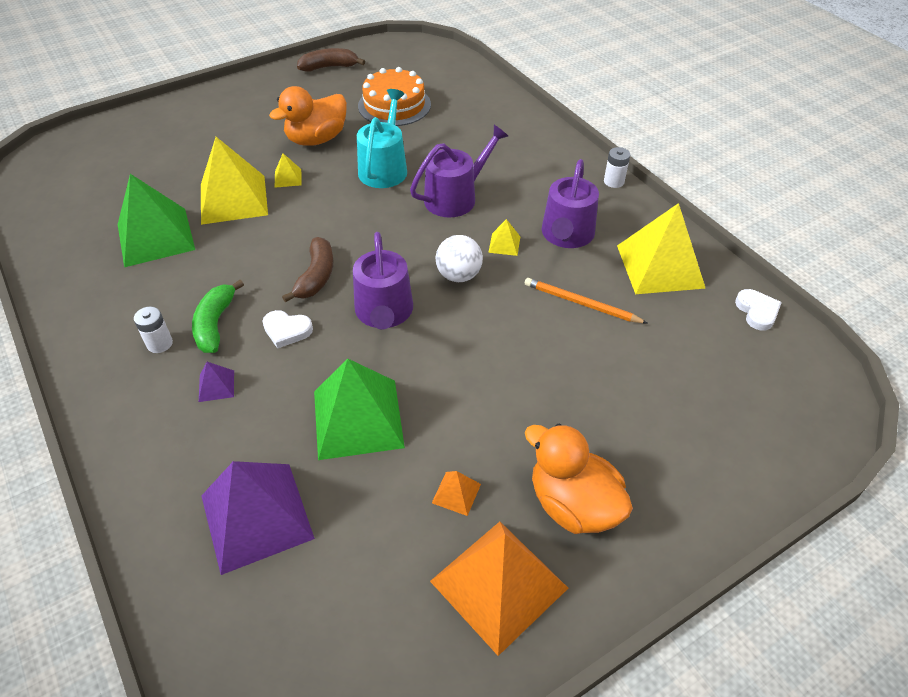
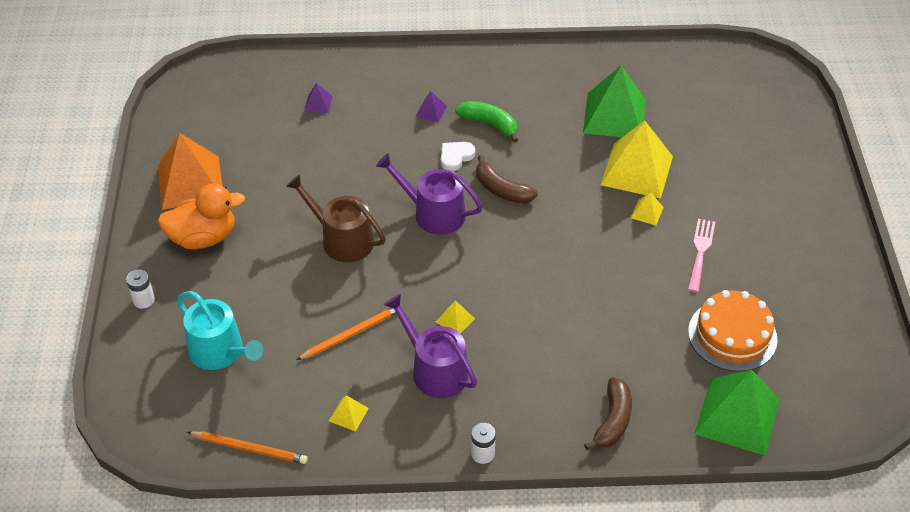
camera: 120 degrees right, 0 degrees up
white battery [134,306,173,353] -> white battery moved to [126,269,155,309]
purple pyramid [201,461,315,575] -> purple pyramid [304,83,333,113], size x0.42
orange duck [269,86,347,146] -> pink fork [688,219,715,292]
brown banana [297,48,365,71] -> brown banana moved to [584,377,632,450]
green pyramid [314,359,405,460] -> green pyramid moved to [695,370,780,456]
turquoise watering can [357,89,407,188] -> turquoise watering can moved to [177,291,263,370]
purple watering can [410,125,508,218] -> none
orange pyramid [432,471,481,516] -> none
white ball [436,235,483,282] -> none
yellow pyramid [617,203,706,294] -> yellow pyramid [329,395,369,431], size x0.42
white heart [735,289,782,330] -> orange pencil [187,432,308,464]
none -> brown watering can [286,174,386,262]

